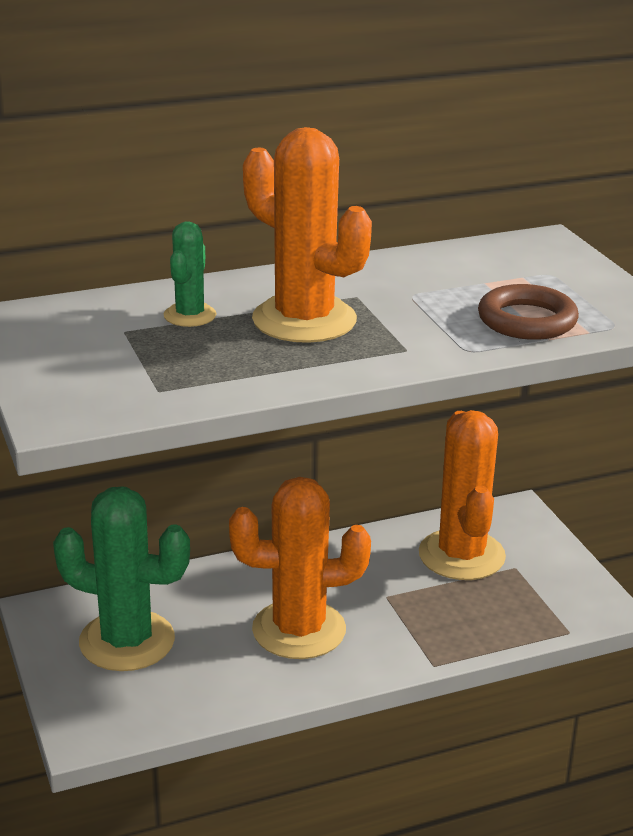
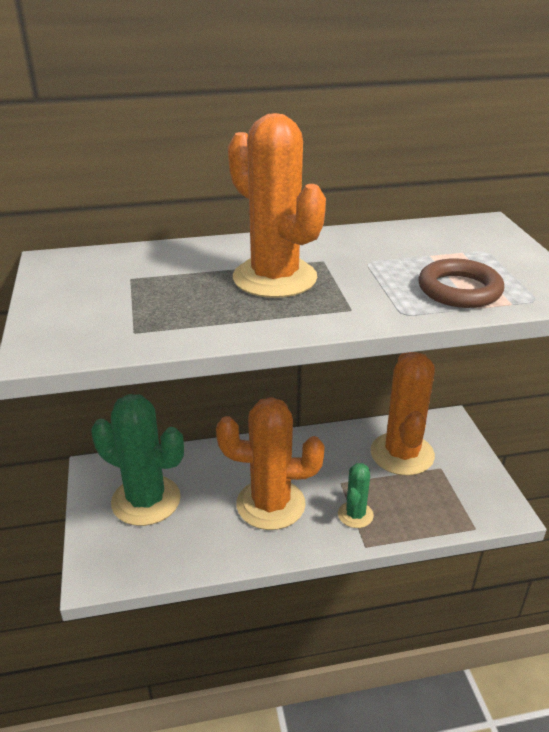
camera: 10 degrees right, 5 degrees up
green cactus [164,221,217,327] -> green cactus moved to [338,463,374,528]

